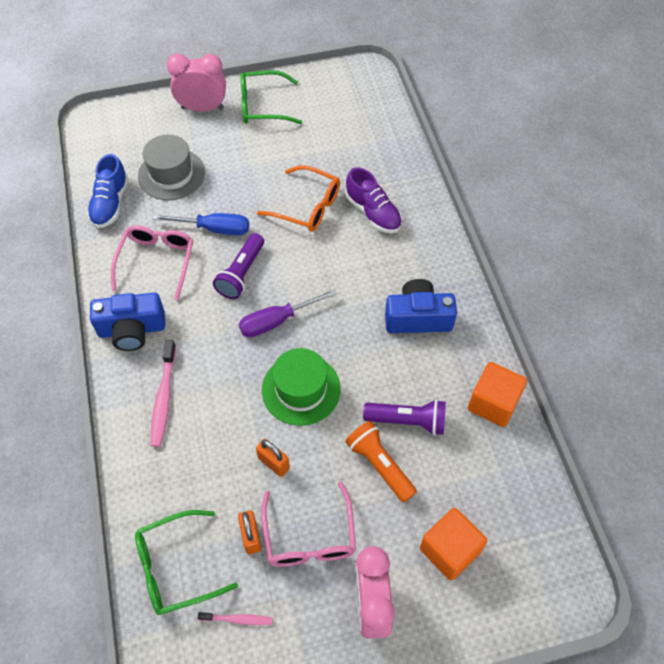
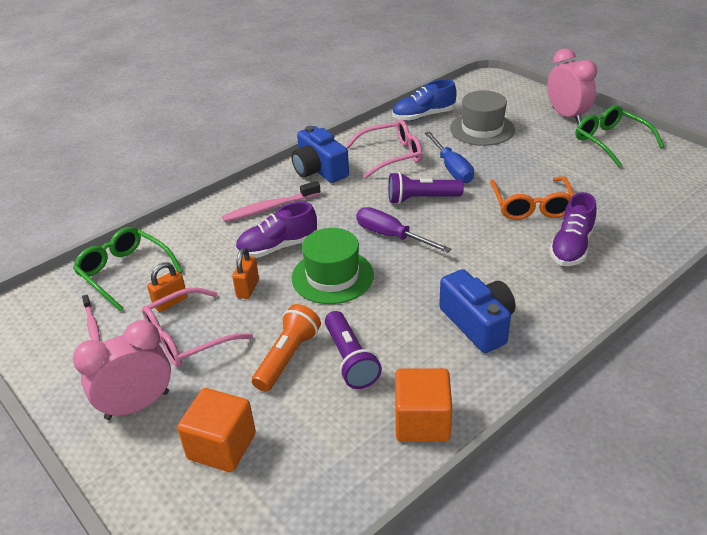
camera: 65 degrees right, 20 degrees down
none -> purple shoe [235,202,317,258]

